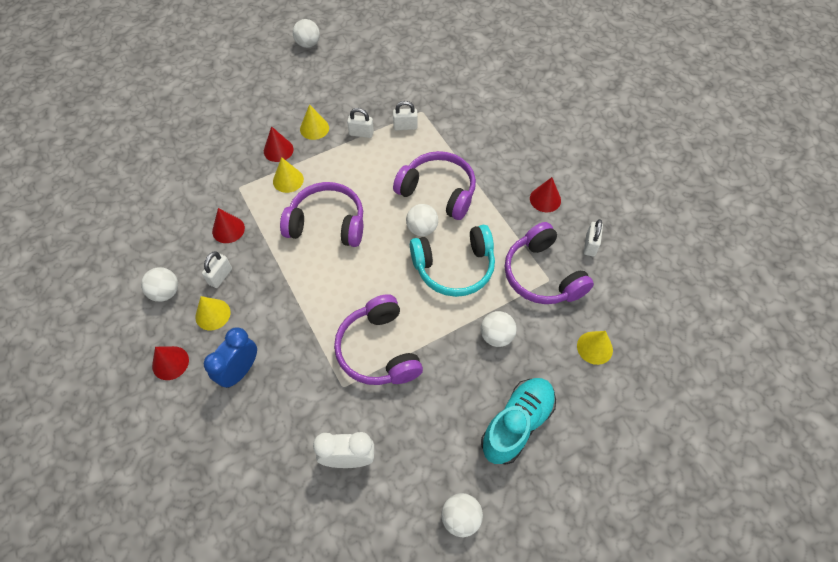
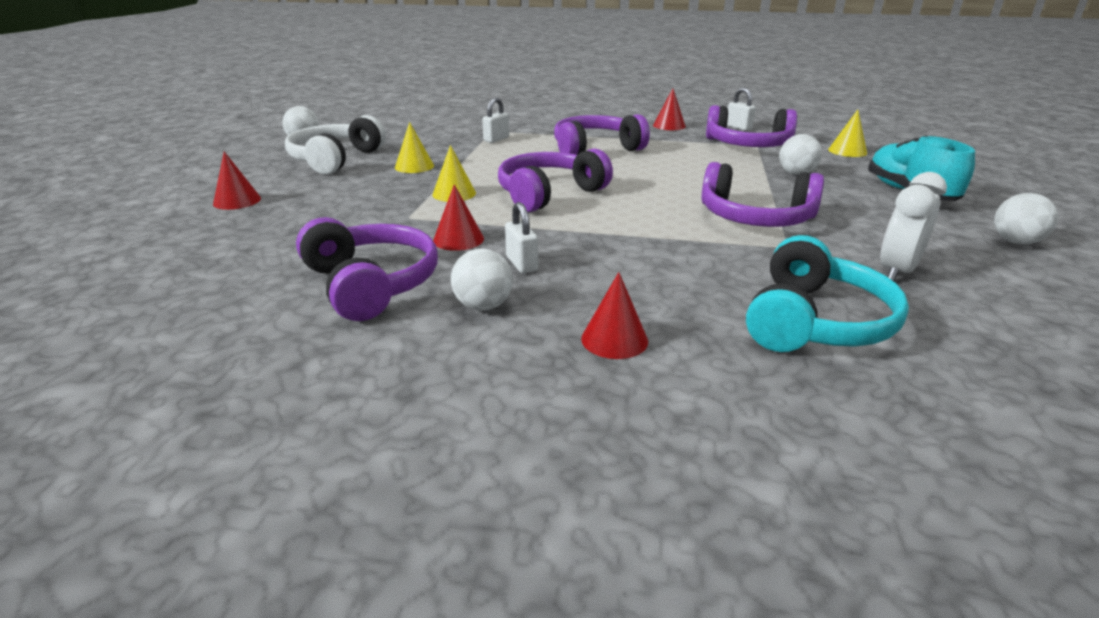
camera: 50 degrees left, 30 degrees down
yellow cone [195,296,231,331] -> none
blue clock [204,327,257,388] -> none
red cone [264,126,294,162] -> red cone moved to [213,152,261,210]
white padlock [347,108,374,138] -> none
white ball [406,204,438,236] -> none
turquoise headphones [410,225,495,297] -> turquoise headphones moved to [746,235,909,352]
none -> white headphones [285,115,386,174]
none -> purple headphones [296,217,438,321]

